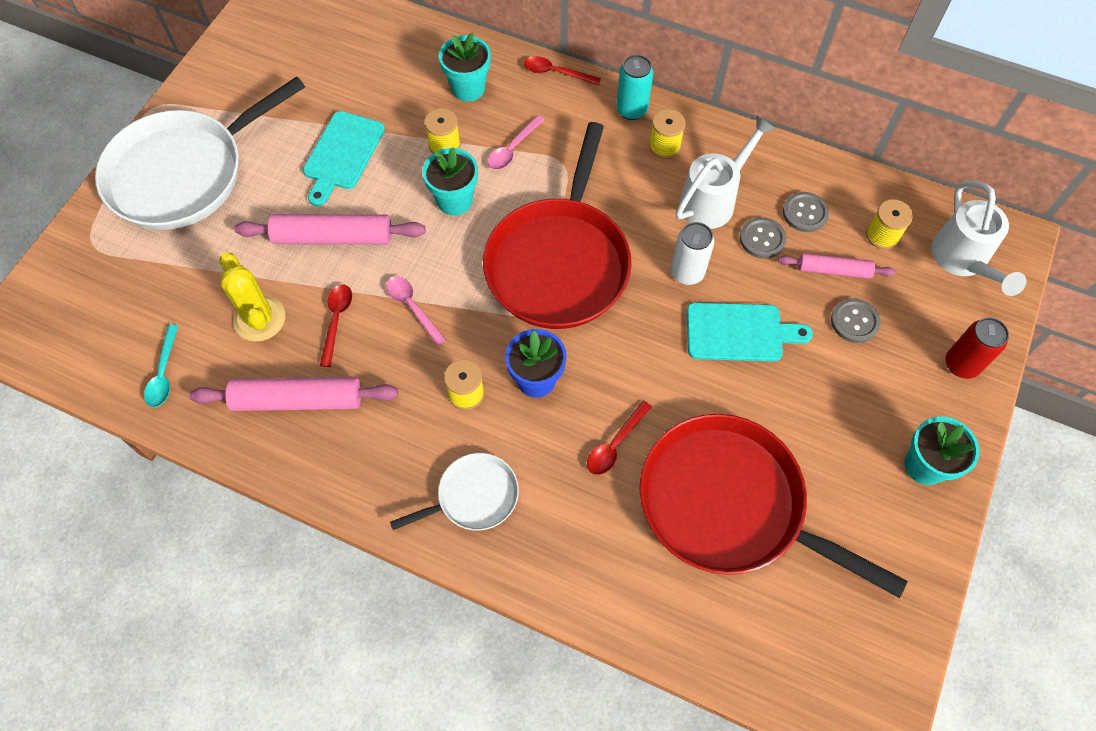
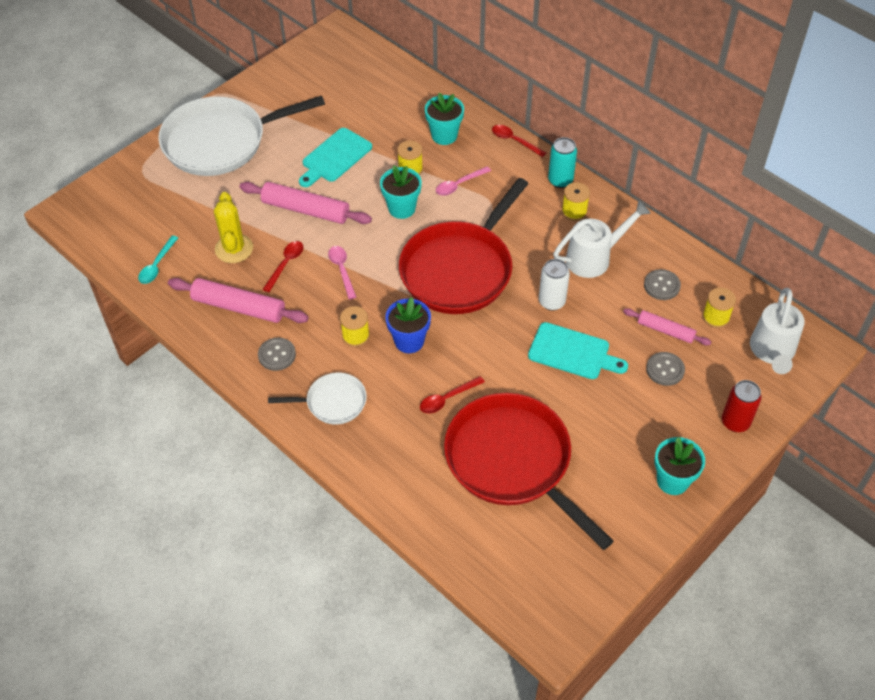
camera: 20 degrees right, 10 degrees down
grey button [740,217,786,259] -> grey button moved to [258,338,296,371]

